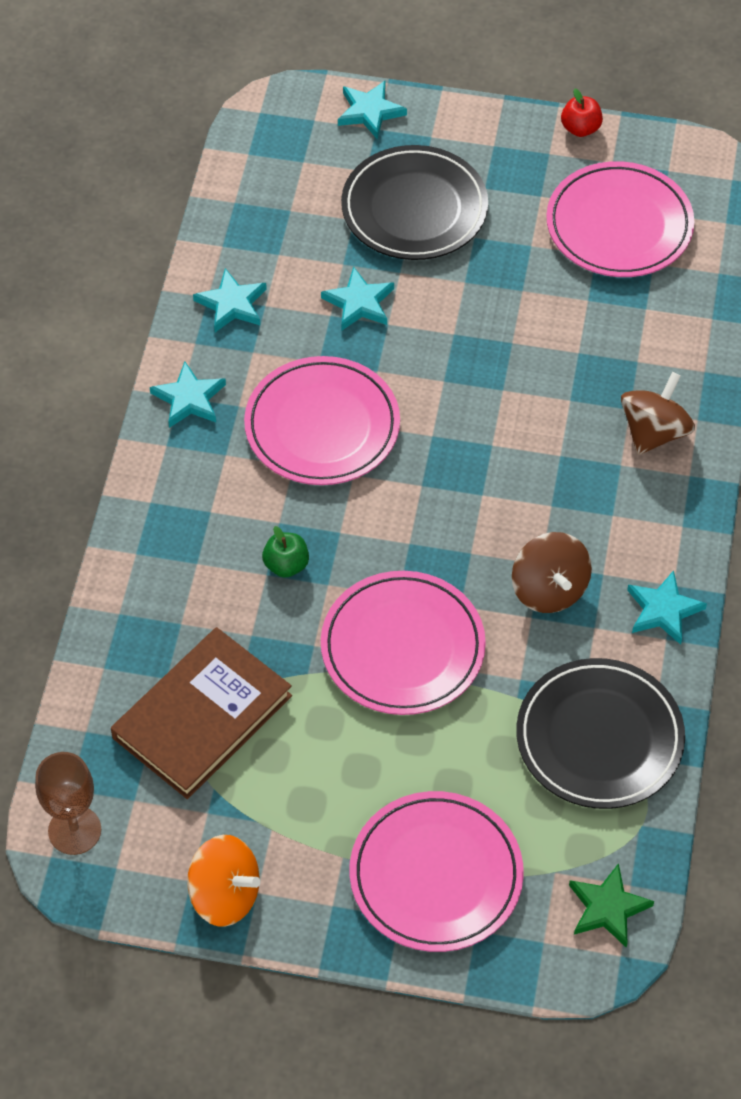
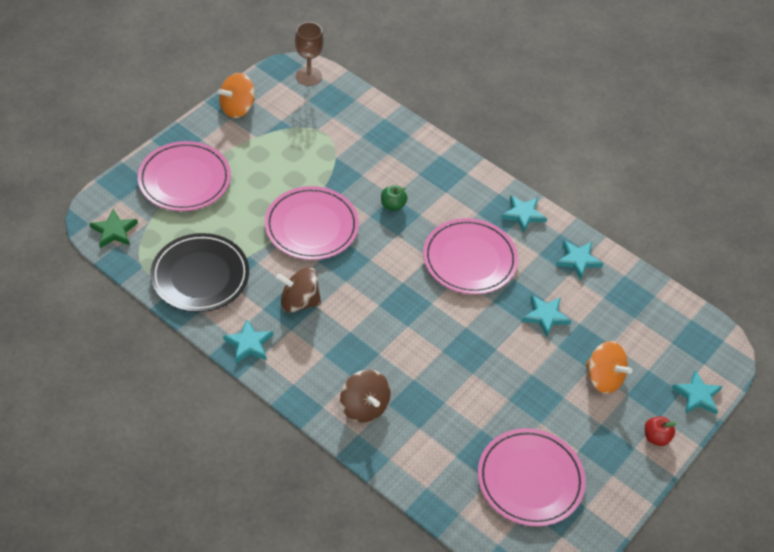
camera: 115 degrees right, 5 degrees down
brown book [111,627,292,799] -> none
black plate [341,145,488,260] -> orange spinning top [586,341,632,394]
red apple [561,89,603,137] -> red apple moved to [645,416,677,446]

